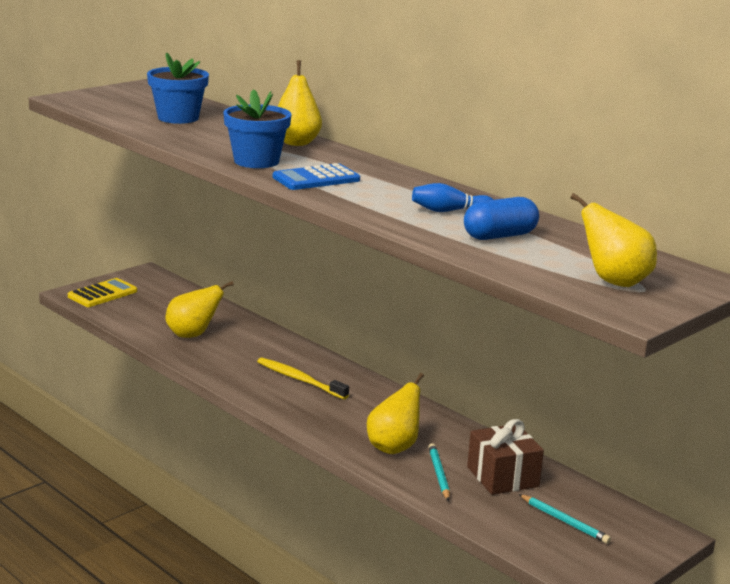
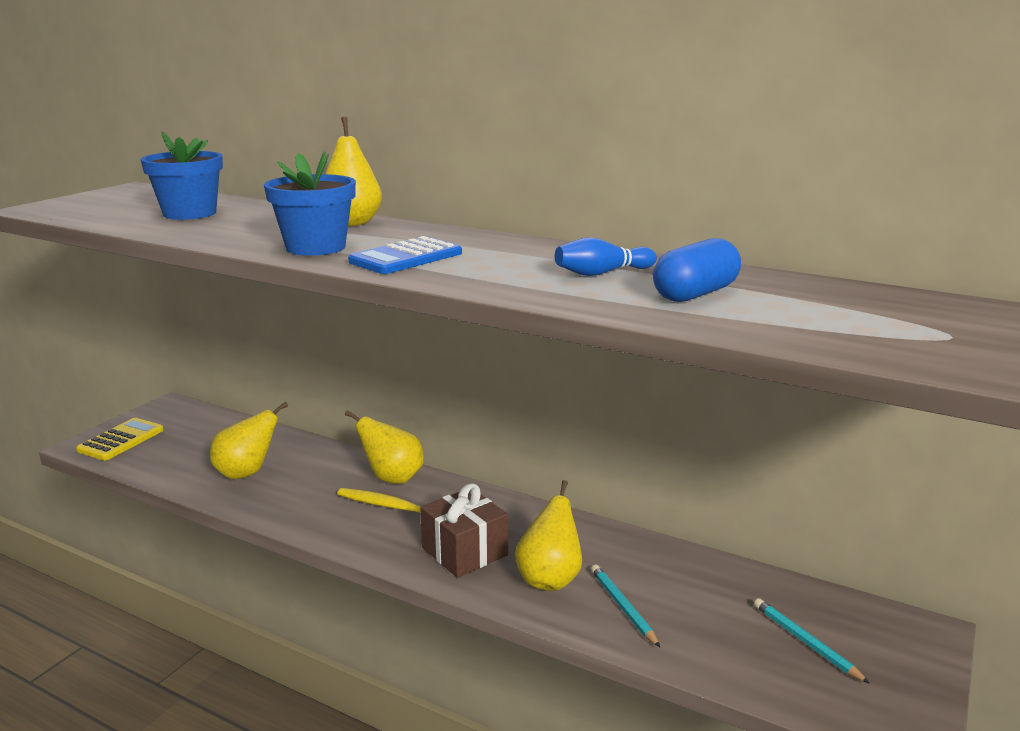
camera: 15 degrees left, 0 degrees up
brown gift [467,419,544,495] -> brown gift moved to [420,483,508,578]
turquoise pencil [519,494,611,544] -> turquoise pencil turned 150 degrees counterclockwise [754,598,870,684]
yellow pear [571,193,657,287] -> yellow pear moved to [345,410,424,484]

